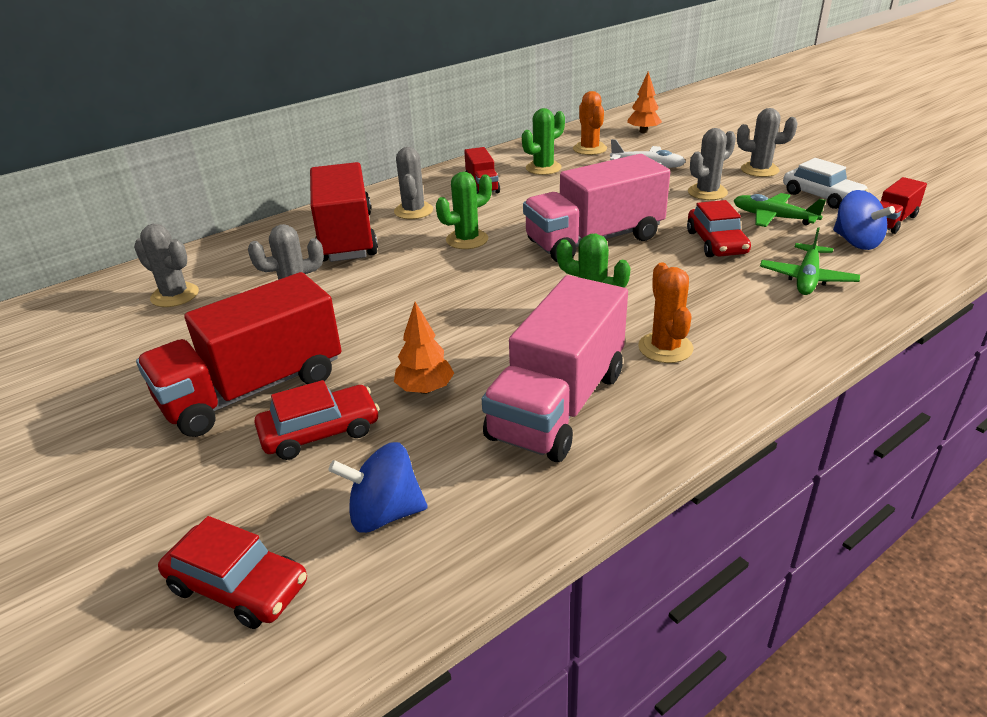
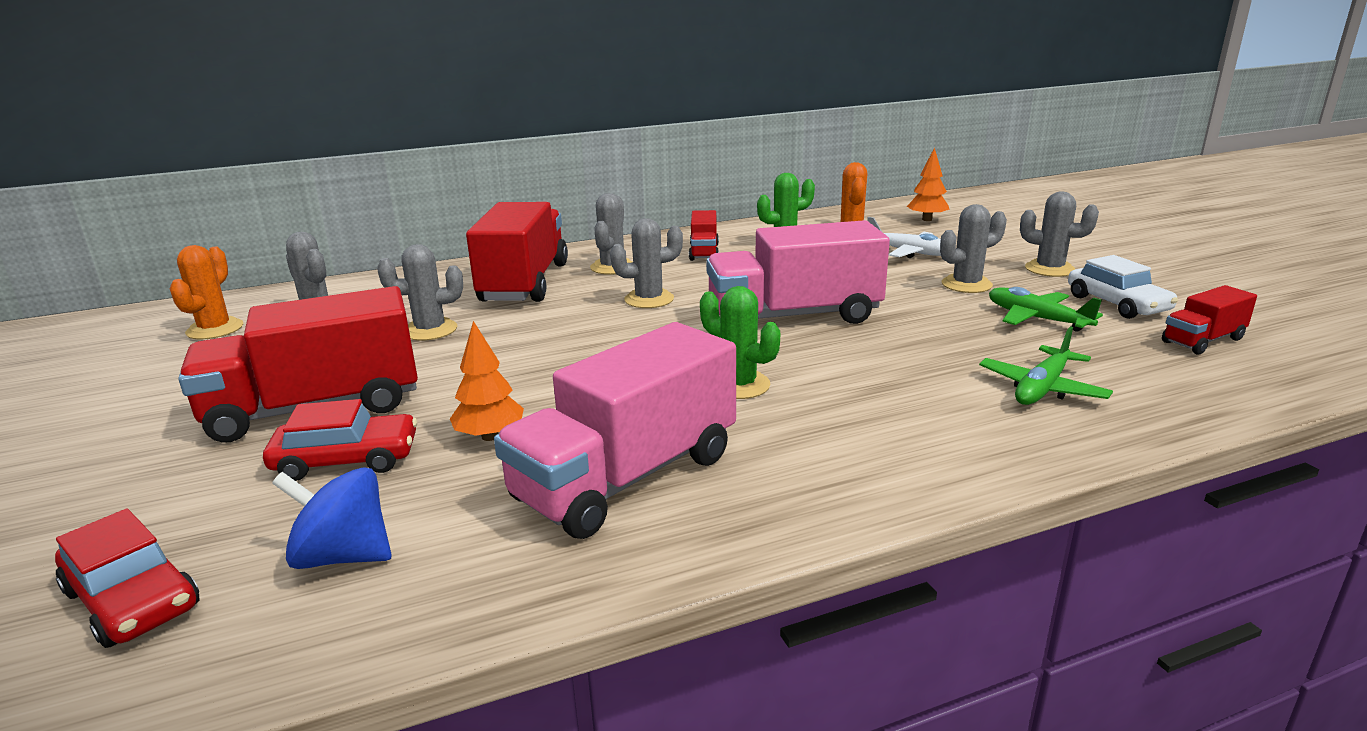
camera: 15 degrees right, 10 degrees down
green cactus [436,172,492,249] -> grey cactus [610,218,683,308]
orange cactus [638,262,694,363] -> orange cactus moved to [170,245,243,339]
red car [687,200,751,257] -> none
blue spinning top [833,190,895,250] -> none

